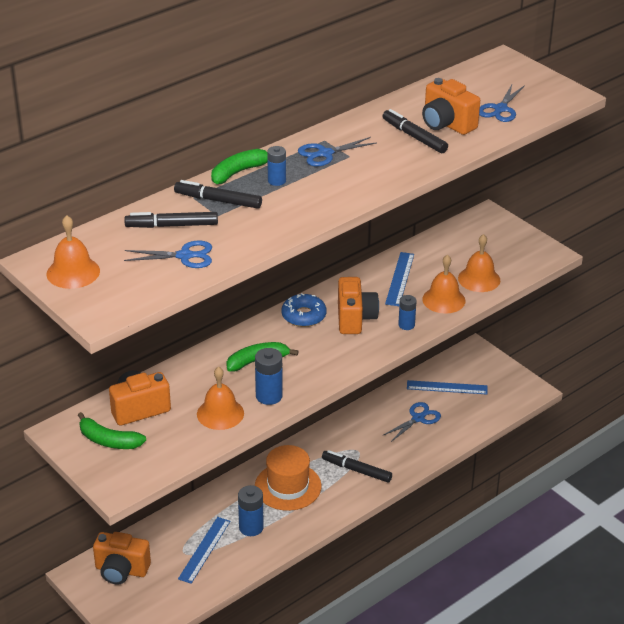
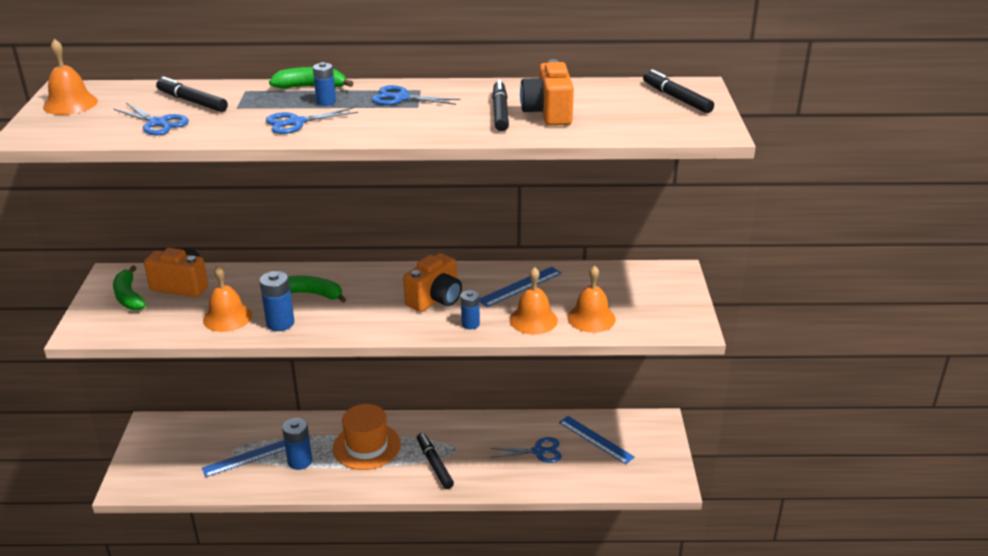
camera: 40 degrees right, 5 degrees down
orange camera [93,532,151,585] -> none
black marker [174,180,262,209] -> black marker moved to [643,69,714,113]
blue donut [282,293,327,327] -> none
blue scissors [479,85,525,122] -> blue scissors moved to [266,107,358,134]

